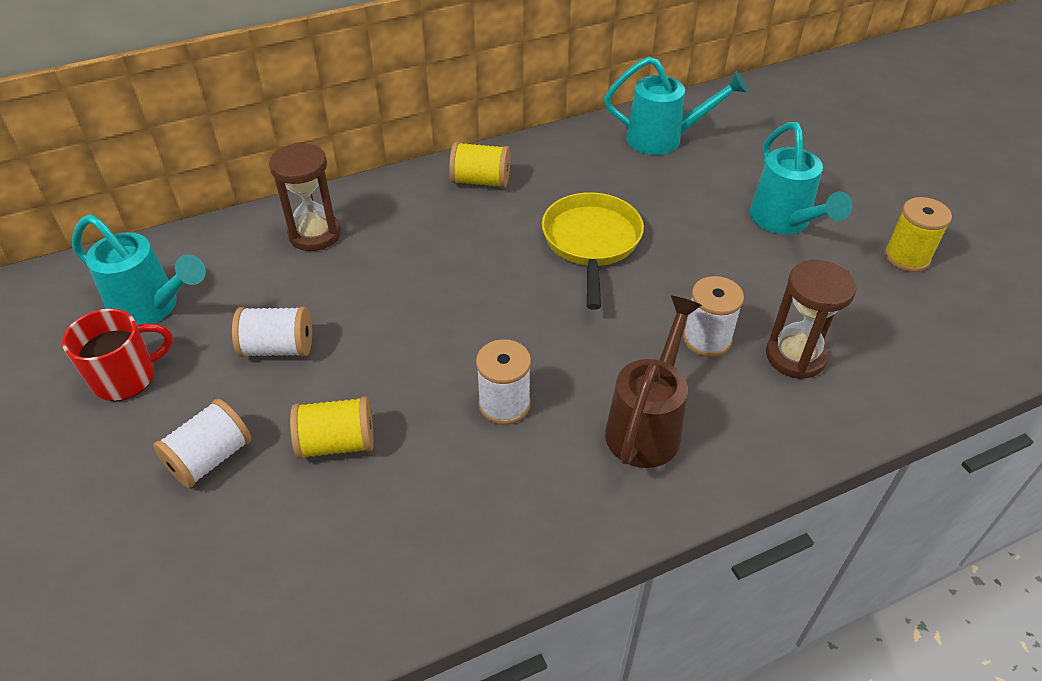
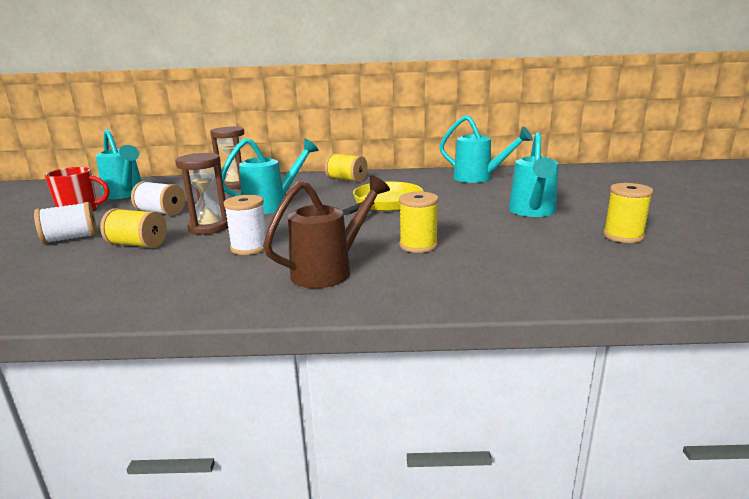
camera: 25 degrees right, 25 degrees down
white spool [683,276,744,357] -> yellow spool [399,192,439,253]
brown hourglass [766,260,856,379] -> brown hourglass moved to [175,153,228,235]
none -> turquoise watering can [221,138,319,214]

